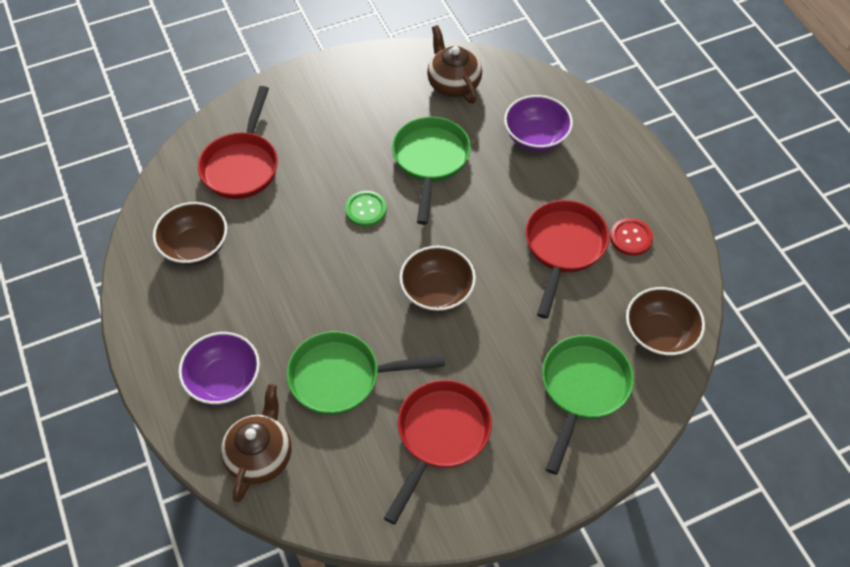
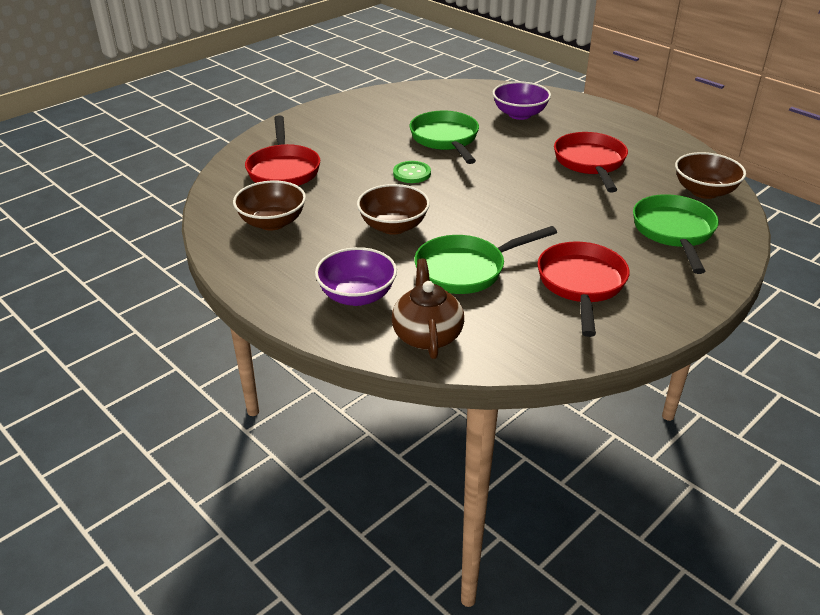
camera: 20 degrees left, 20 degrees down
brown bowl [399,246,476,313] -> brown bowl moved to [357,184,430,235]
brown teapot [427,25,482,104] -> none
red button [610,218,653,256] -> none

